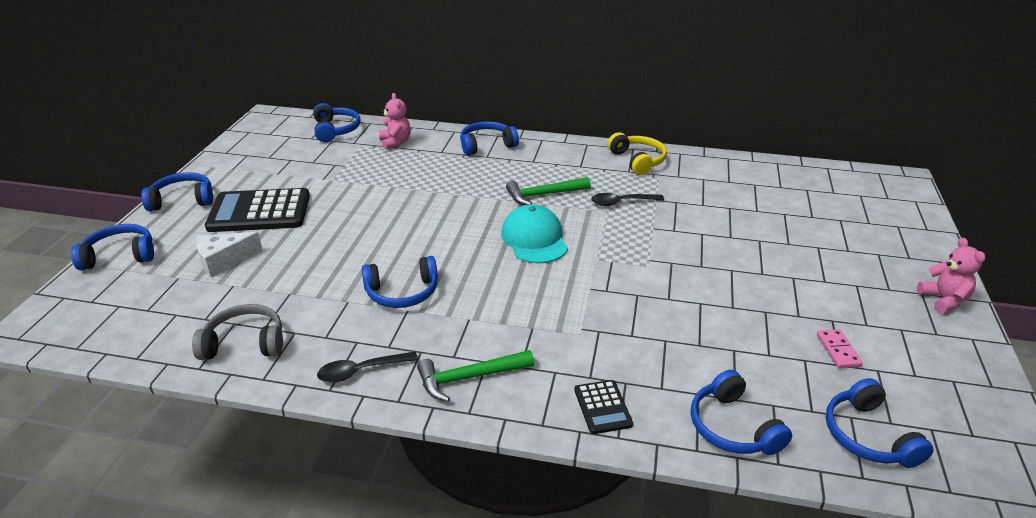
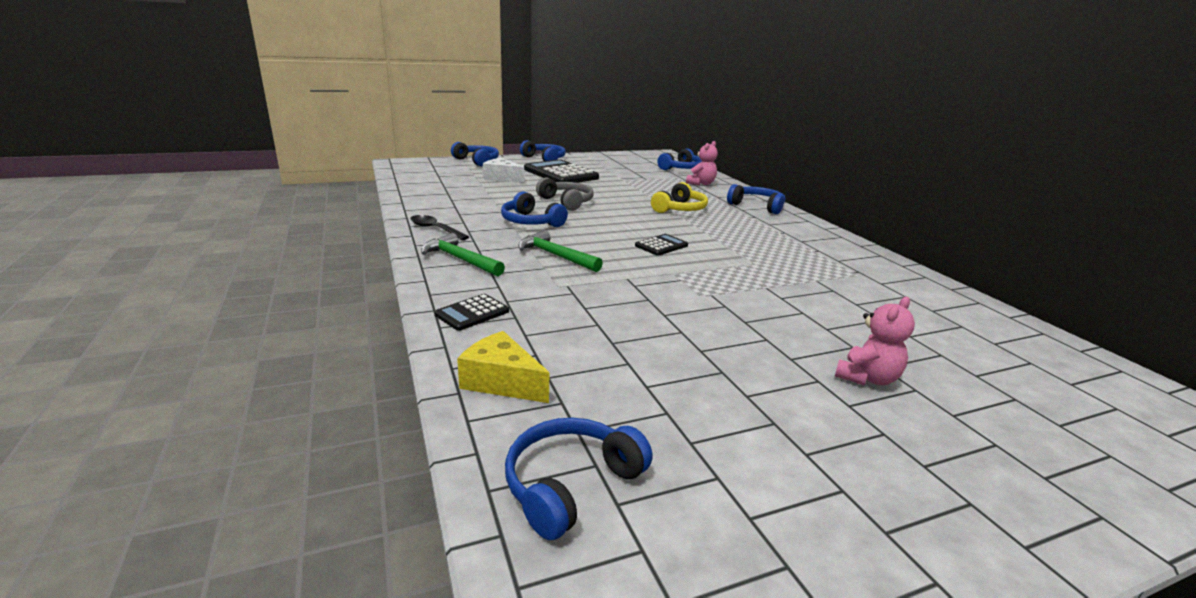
camera: 55 degrees right, 10 degrees down
grey headphones [192,304,283,360] -> grey headphones moved to [536,178,594,211]
turquoise cap [501,204,568,264] -> black calculator [635,234,688,256]
green hammer [506,177,591,205] -> green hammer moved to [518,230,603,272]
black spoon [591,193,664,206] -> none
yellow headphones [608,132,667,175] -> yellow headphones moved to [651,182,708,213]
blue headphones [691,370,792,455] -> yellow cheese [457,331,549,403]
pink domino [817,329,863,368] -> none
pink teddy bear [917,238,985,313] -> pink teddy bear moved to [835,297,915,385]

